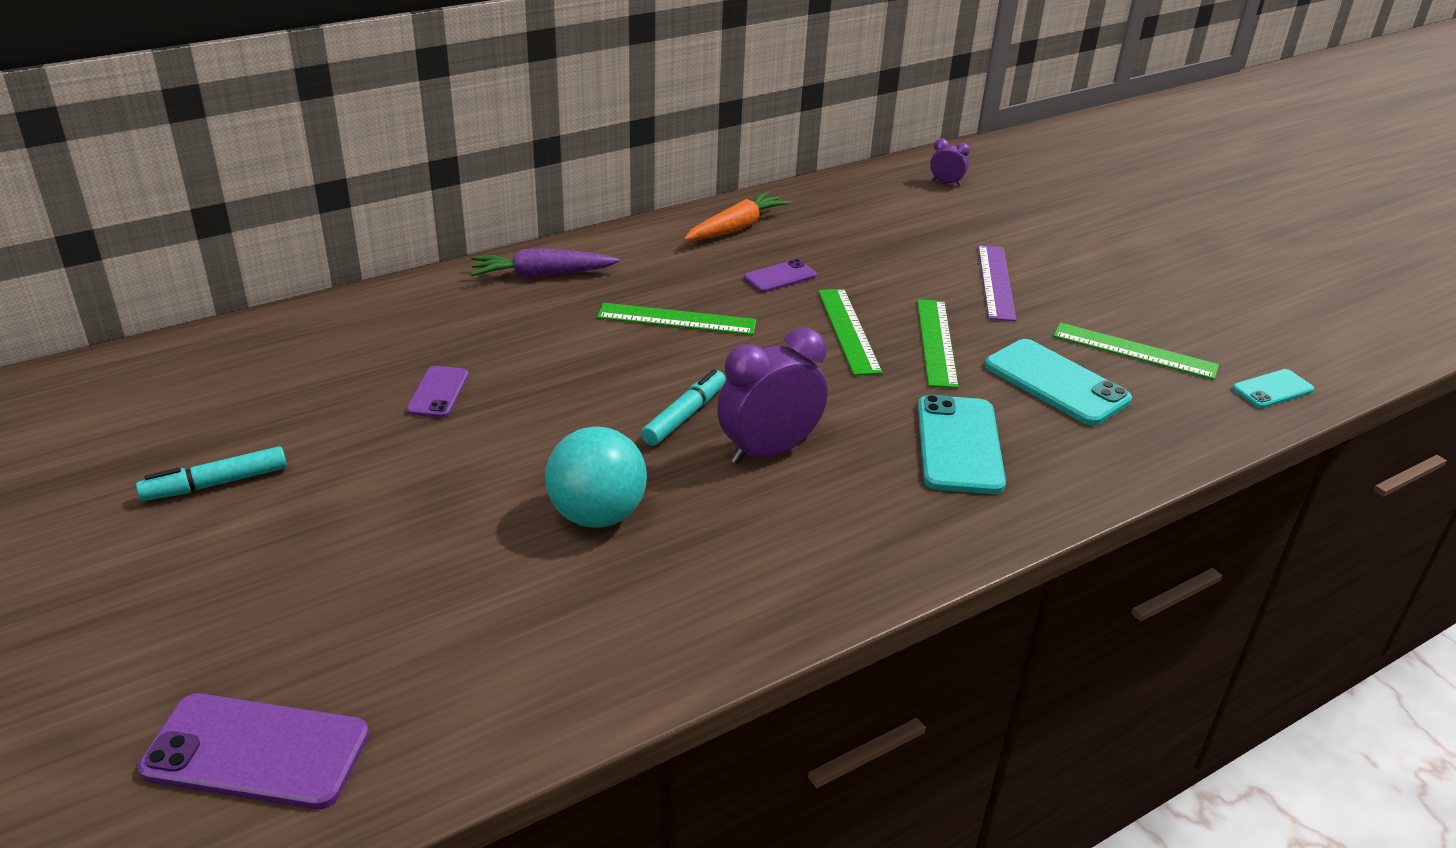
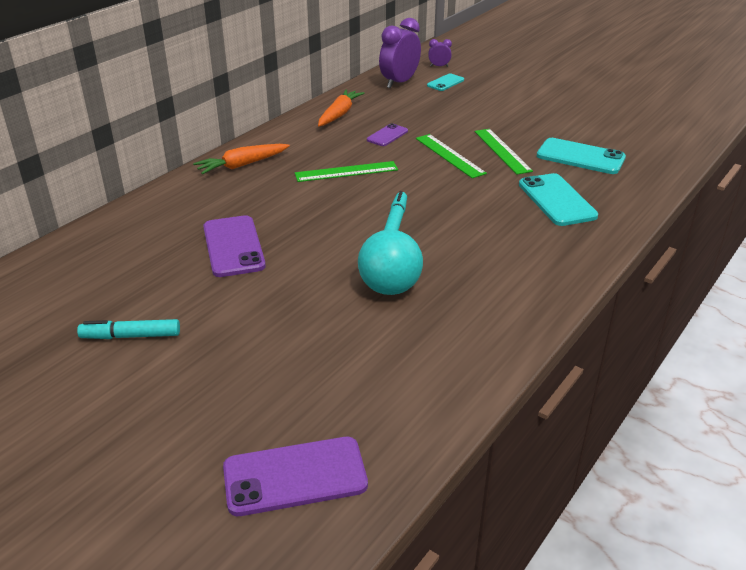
camera: 20 degrees left, 0 degrees up
turquoise marker [136,446,287,501] -> turquoise marker turned 45 degrees clockwise [77,319,180,339]
purple phone [406,366,469,418] -> purple phone [203,215,266,277], size x1.77
purple carrot [471,248,620,278] -> orange carrot [193,144,290,174]
purple clock [717,327,828,464] -> purple clock moved to [379,18,421,88]
purple ruler [978,245,1016,321] -> none
green ruler [1053,323,1219,380] -> none
turquoise phone [1232,369,1314,408] -> turquoise phone moved to [427,73,464,91]

